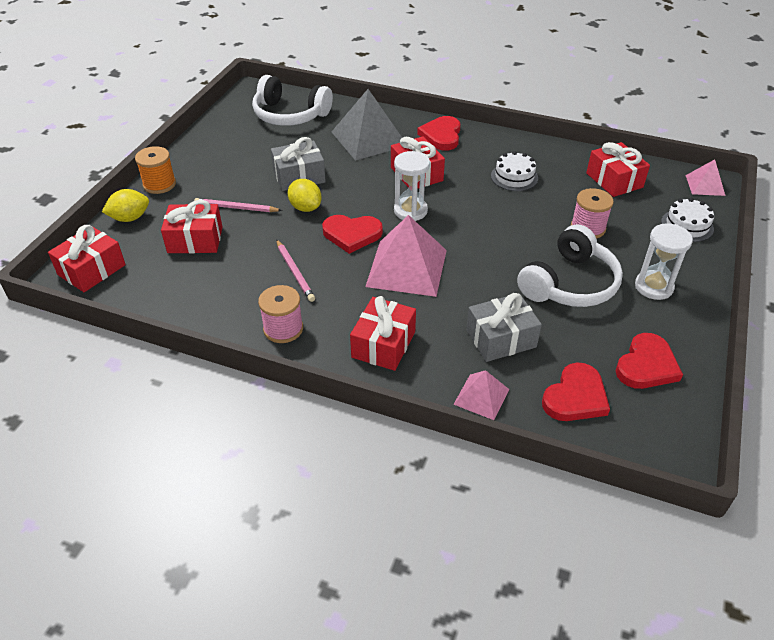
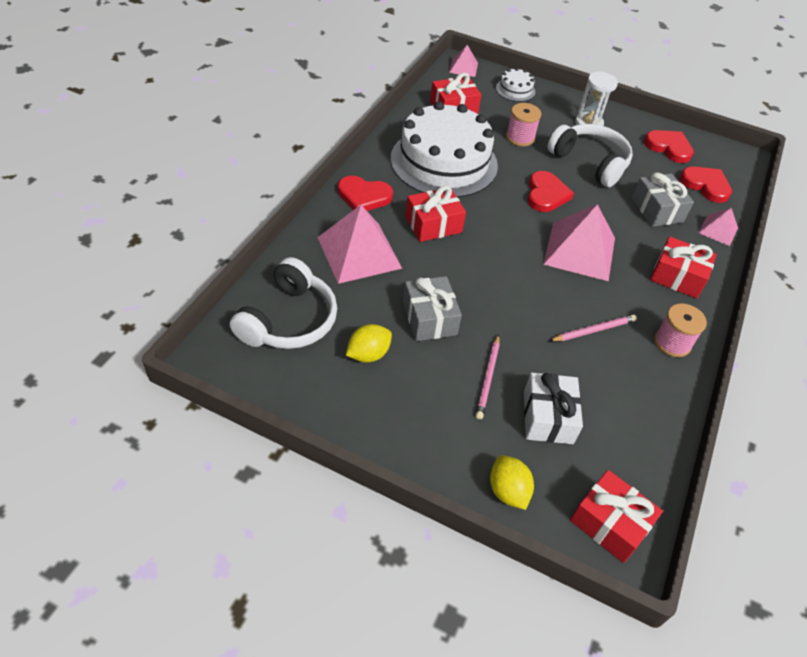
camera: 90 degrees left, 5 degrees up
orange spool [135,146,176,194] -> none
red gift [161,200,222,253] -> white gift [524,373,583,444]
yellow lemon [288,179,322,212] -> yellow lemon moved to [346,324,392,363]
red heart [322,215,383,254] -> red heart moved to [528,171,574,212]
grey pyramid [332,89,402,161] -> pink pyramid [317,205,402,284]
white hourglass [394,151,430,221] -> none
white cake [491,151,538,191] -> white cake [391,101,498,198], size x2.40

